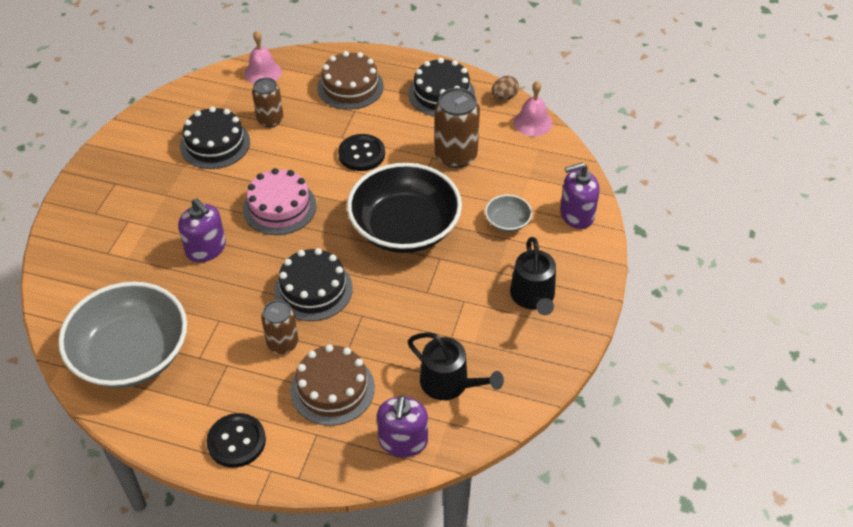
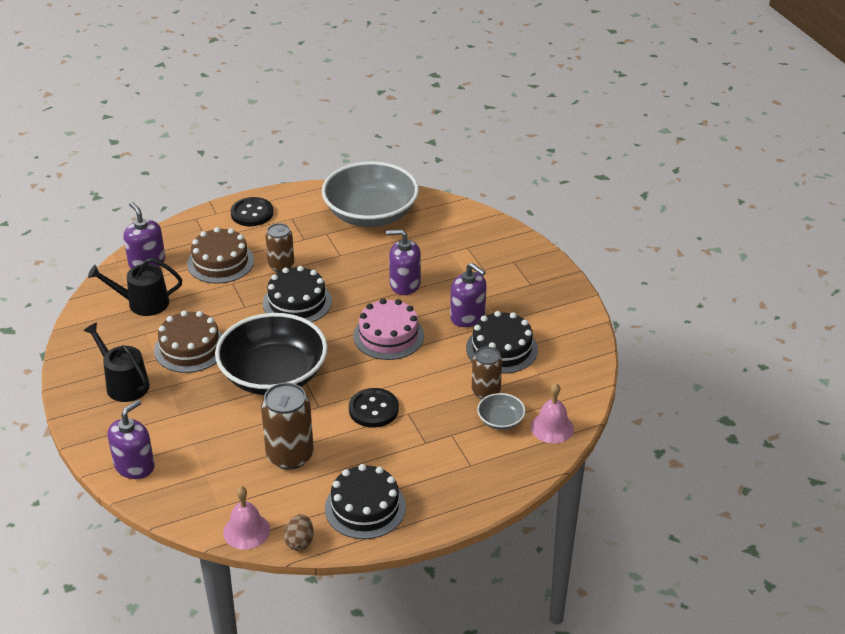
camera: 140 degrees right, 10 degrees down
brown cake [317,51,384,110] -> brown cake moved to [154,310,222,373]
grey bowl [485,195,532,232] -> grey bowl moved to [477,393,525,430]
none -> purple soap dispenser [450,263,486,327]

